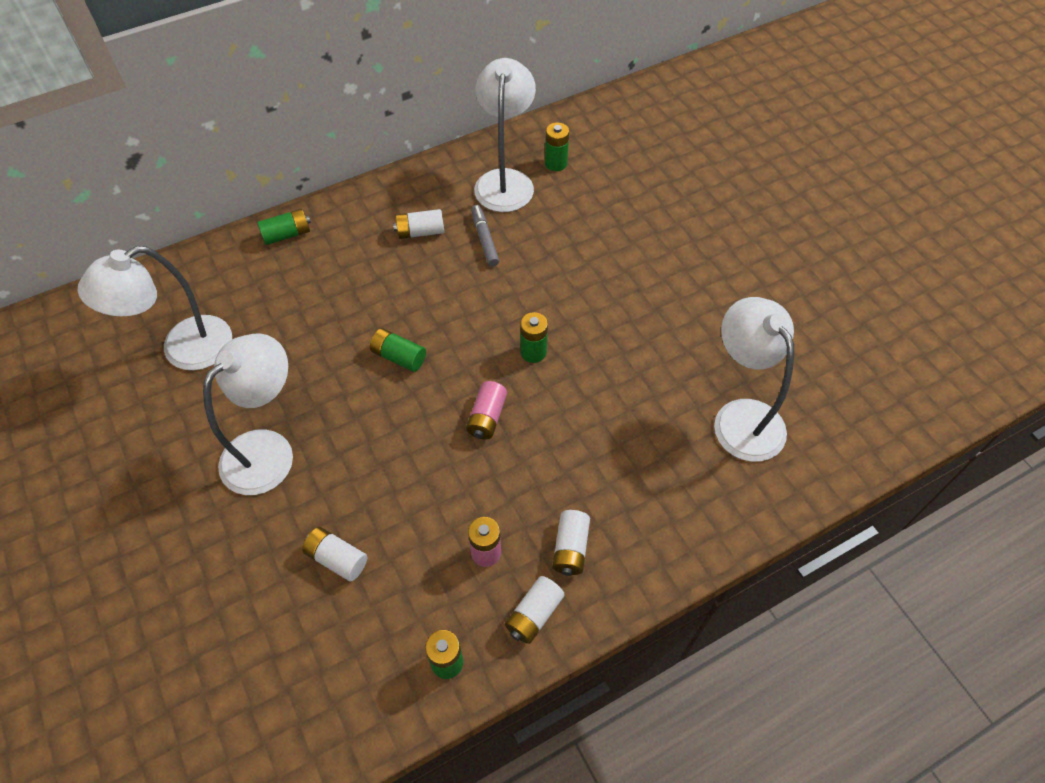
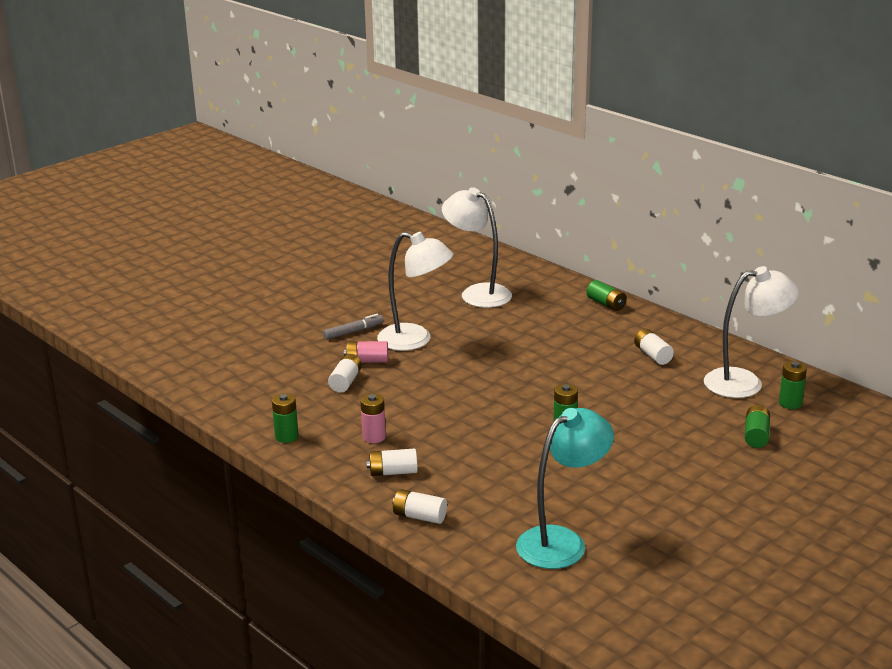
camera: 75 degrees right, 30 degrees down
green battery [370,328,426,372] -> green battery moved to [745,405,770,448]
pink battery [466,381,507,439] -> pink battery moved to [344,341,388,363]
grey marker [471,205,499,266] -> grey marker moved to [323,314,384,340]
white battery [505,576,565,644] -> white battery moved to [392,489,447,524]
white lamp [714,297,794,462] -> turquoise lamp [516,408,614,569]

